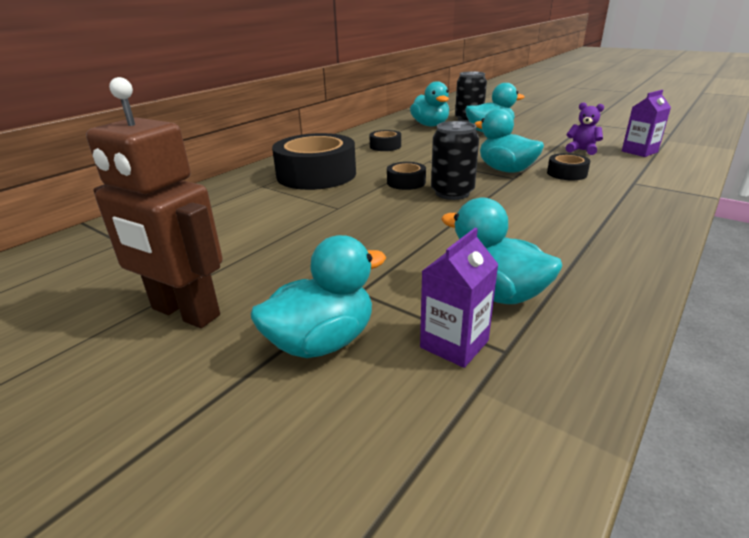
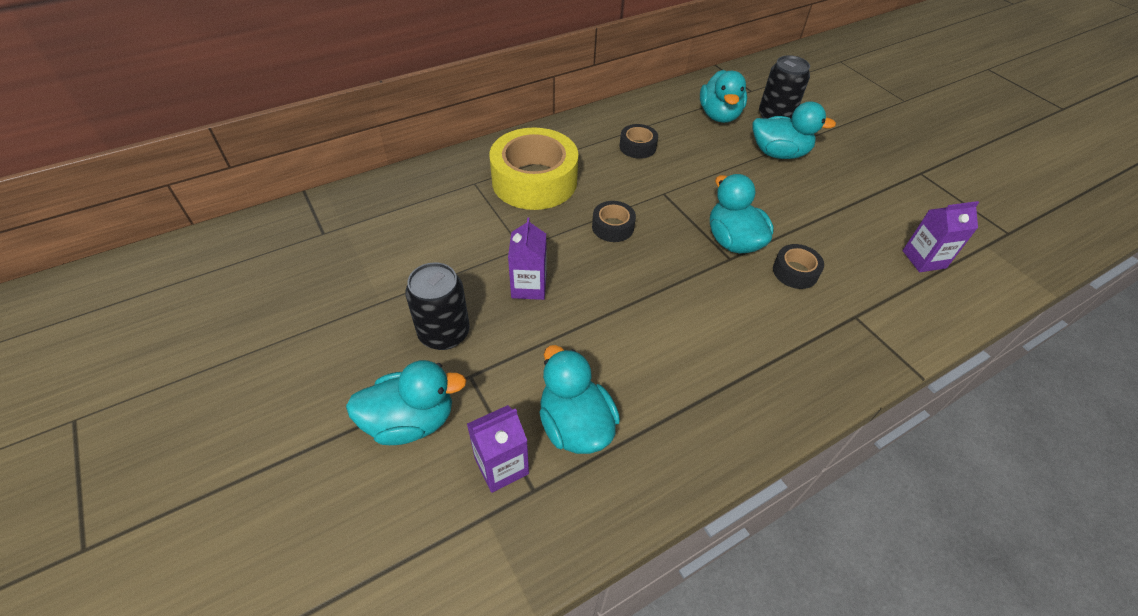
camera: 20 degrees right, 20 degrees up
brown robot [86,77,223,328] -> none
black tape [272,133,356,190] -> yellow tape [489,128,578,210]
black can [431,121,479,200] -> black can moved to [405,262,470,350]
purple teddy bear [566,102,604,155] -> none
none -> purple carton [508,217,547,300]

